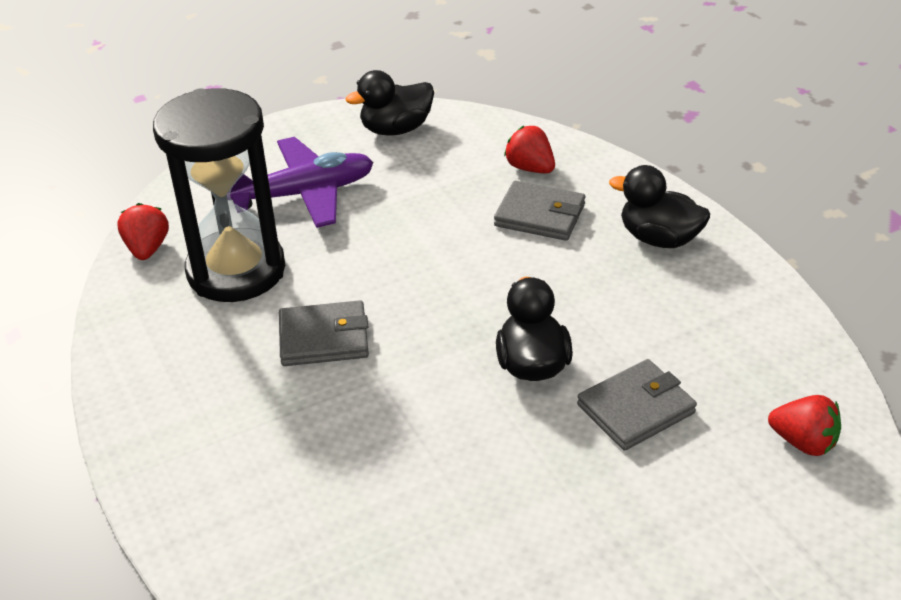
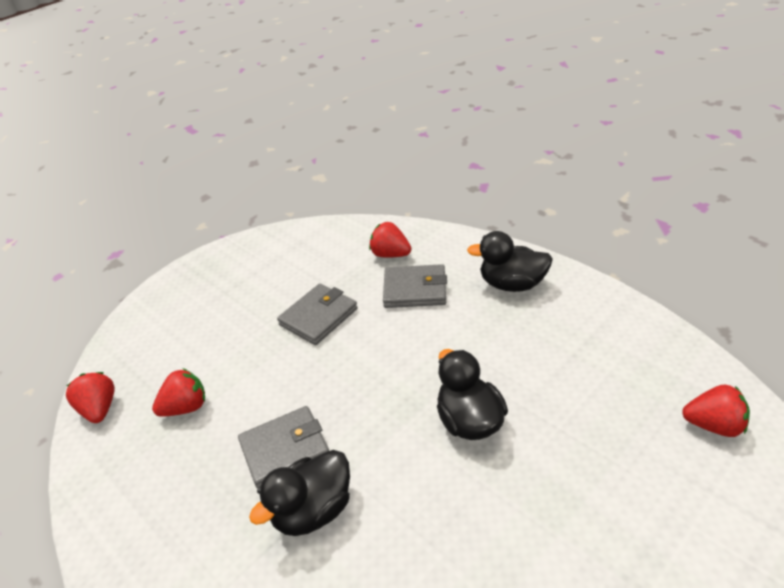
camera: 15 degrees left, 0 degrees up
black hourglass [153,88,285,302] -> red strawberry [152,368,205,417]
purple plane [230,137,374,228] -> none
black duck [346,70,434,136] -> black duck moved to [249,450,350,536]
grey wallet [577,359,697,450] -> grey wallet moved to [277,284,358,345]

